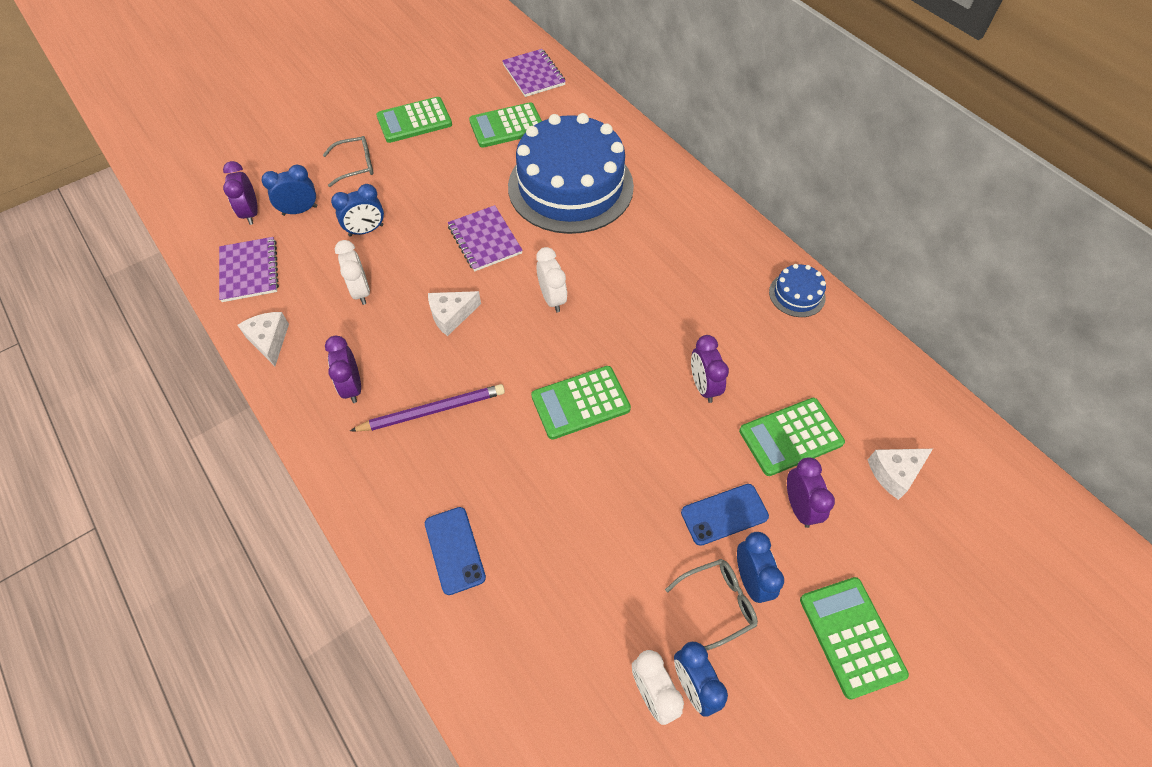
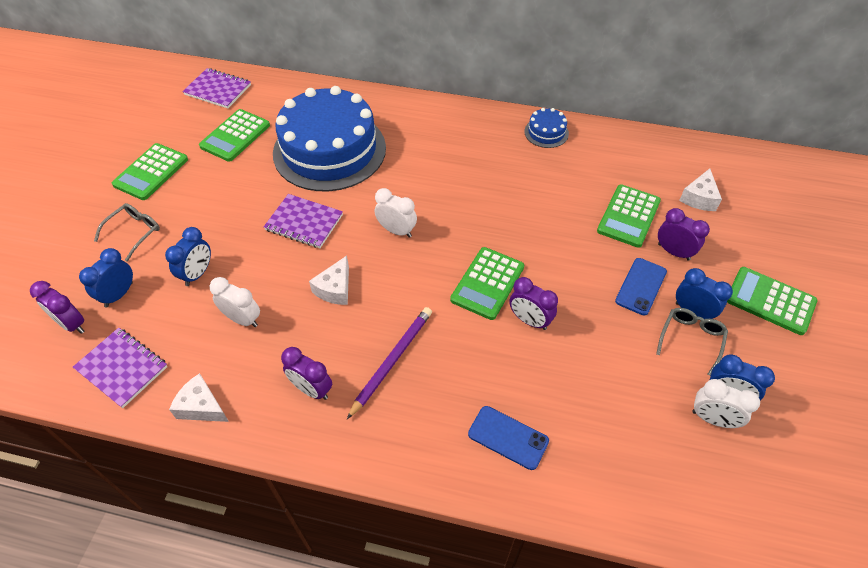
camera: 40 degrees left, 5 degrees down
purple clock [691,335,729,403] -> purple clock moved to [509,277,558,330]

